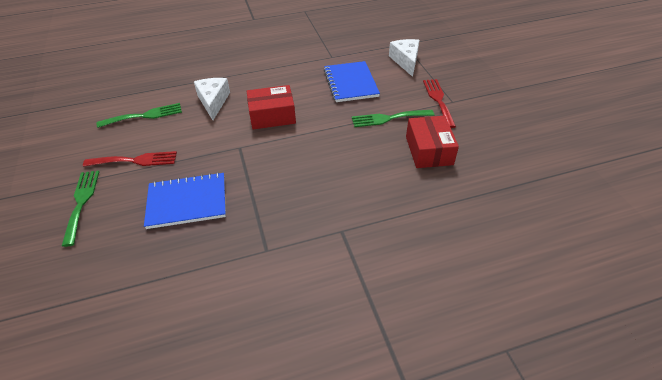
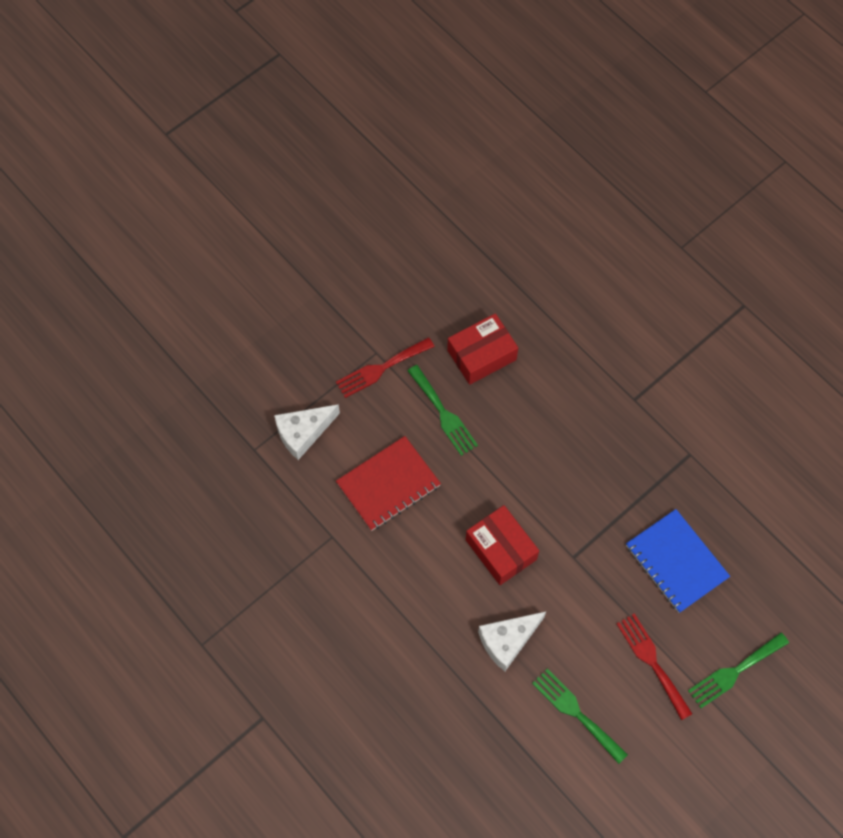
camera: 115 degrees left, 20 degrees up
blue notebook [324,61,380,102] -> red notebook [336,436,441,531]

